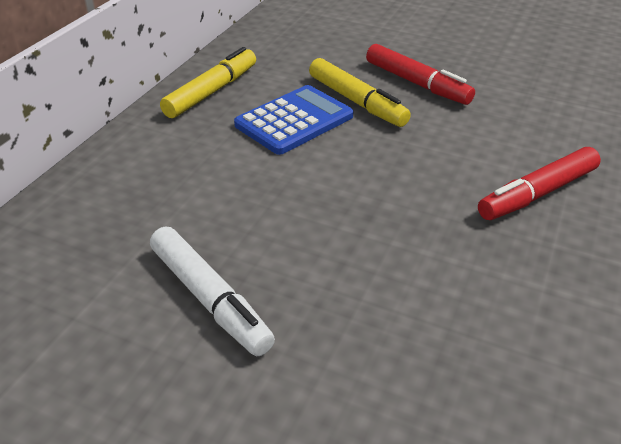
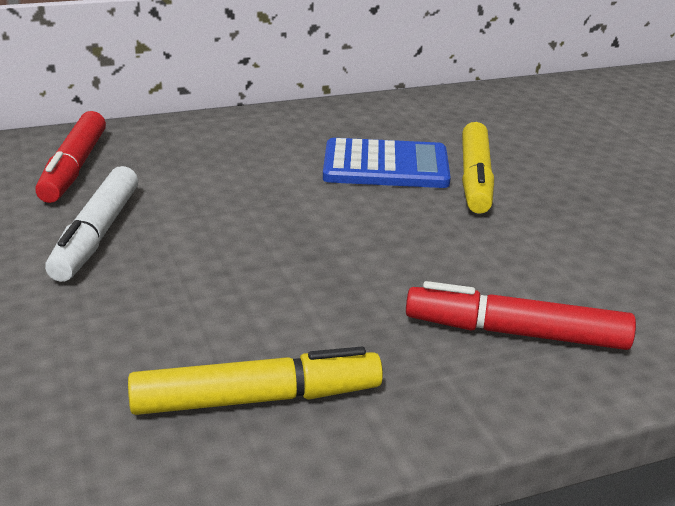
camera: 45 degrees right, 10 degrees down
yellow marker [160,47,256,118] -> yellow marker moved to [128,347,383,415]
red marker [366,44,475,105] -> red marker moved to [35,111,106,203]

